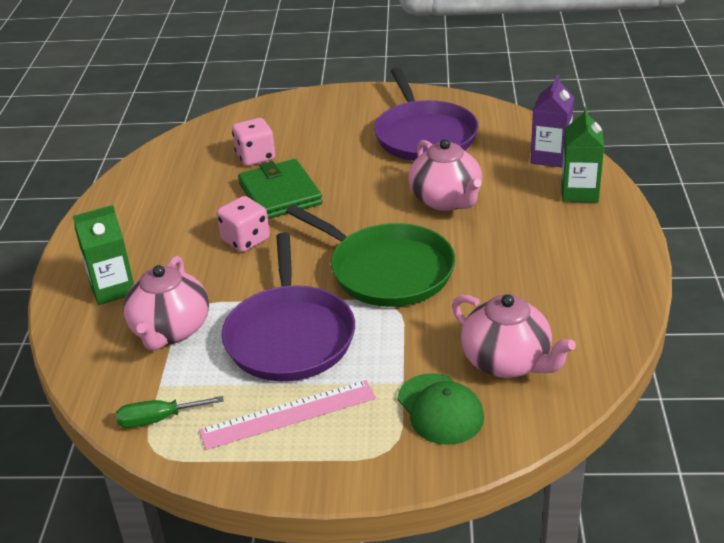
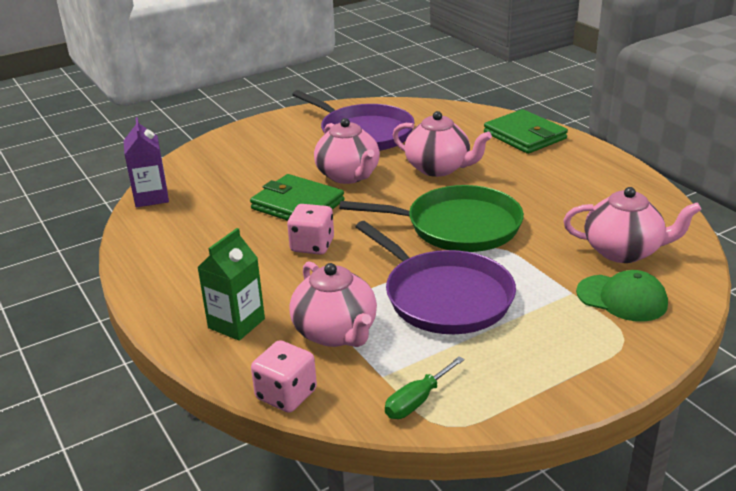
camera: 35 degrees left, 5 degrees down
pink ruler [199,380,376,450] -> none
pink dice [232,118,275,166] -> pink dice moved to [251,340,317,413]
purple carton [530,74,574,167] -> purple carton moved to [123,117,169,207]
green carton [561,106,604,203] -> green wallet [484,109,568,154]
none -> pink teapot [314,118,380,184]

